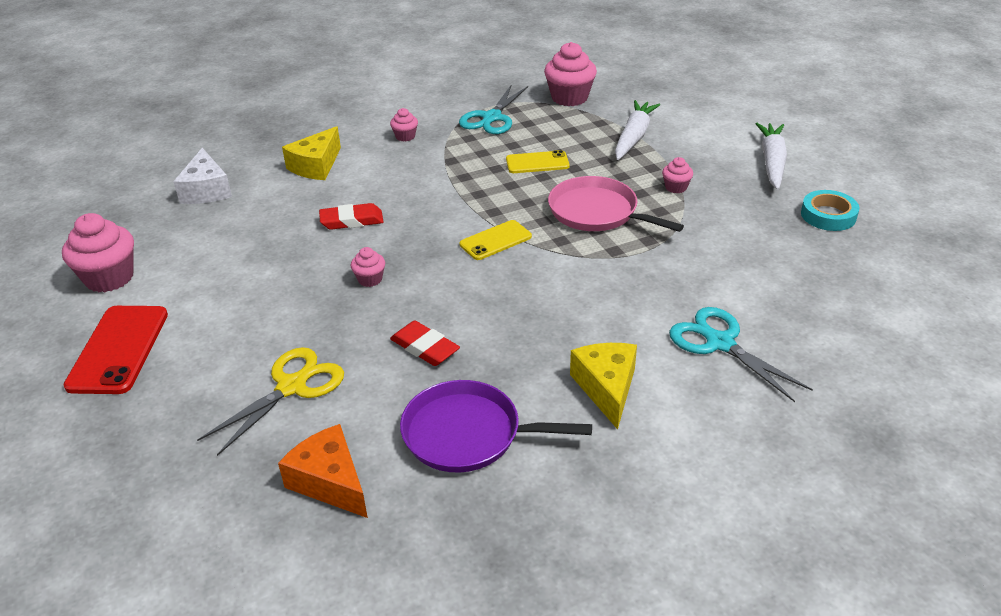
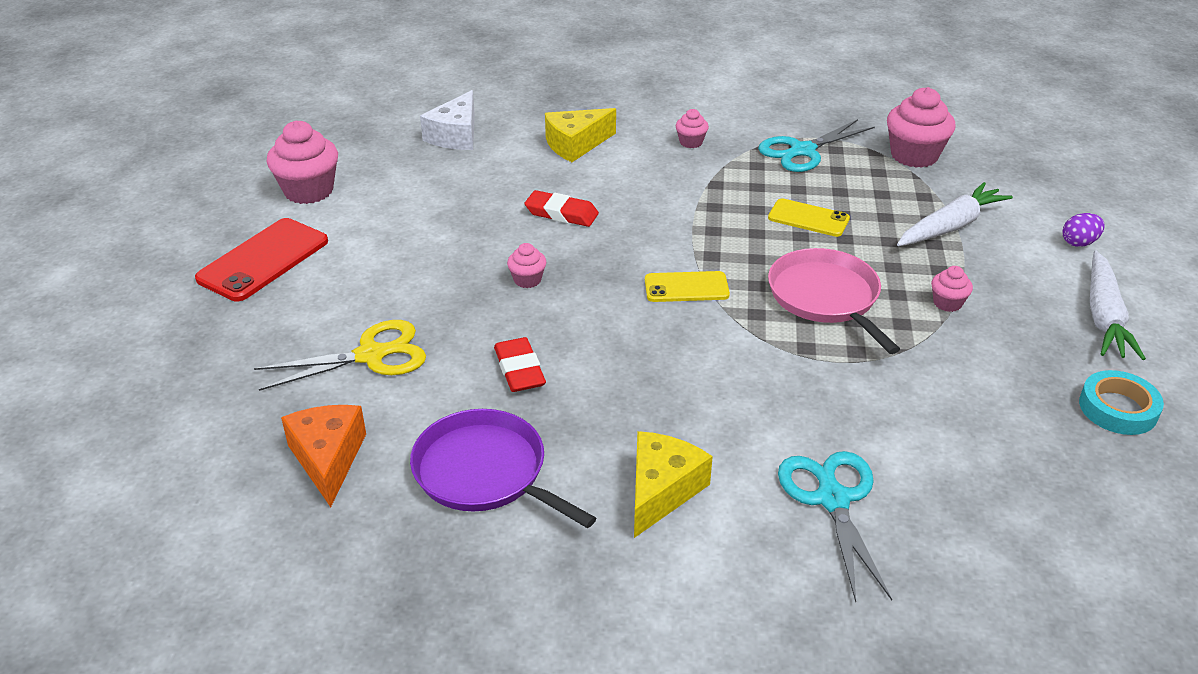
camera: 30 degrees right, 0 degrees up
white carrot [755,123,787,190] -> white carrot turned 150 degrees clockwise [1090,251,1146,360]
none -> purple egg [1062,213,1105,247]

